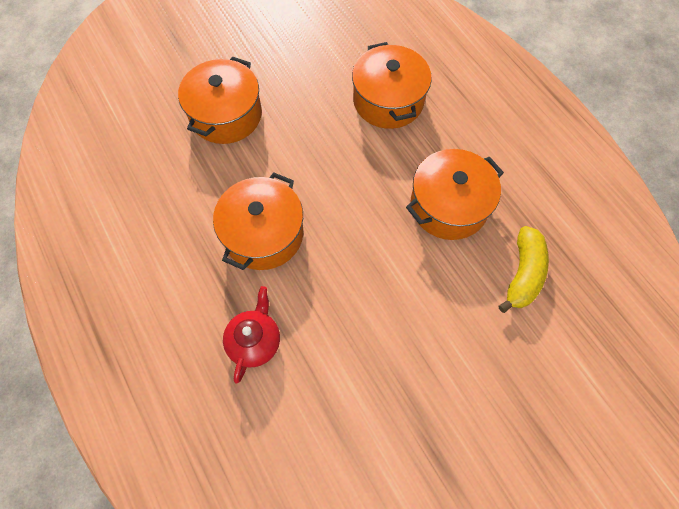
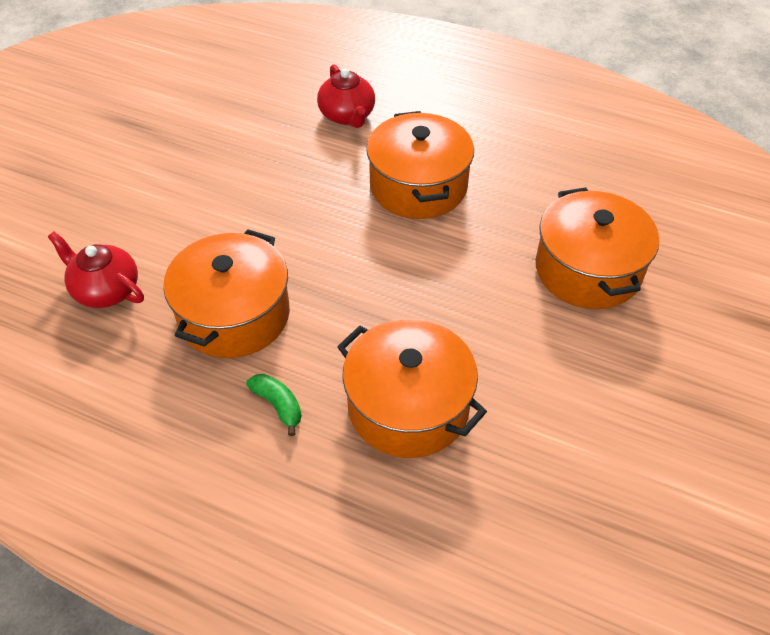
camera: 145 degrees right, 15 degrees down
yellow banana [498,226,549,313] -> red teapot [48,232,144,308]
none -> green banana [246,374,302,436]

